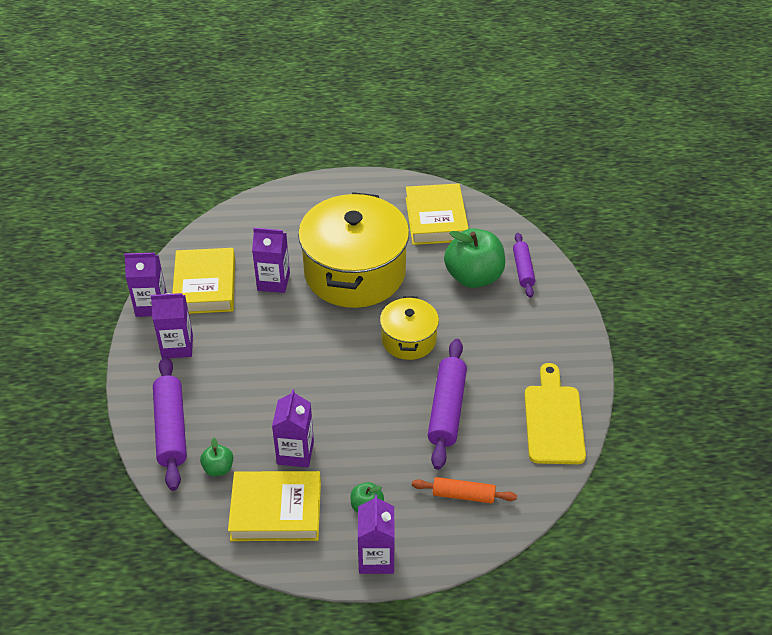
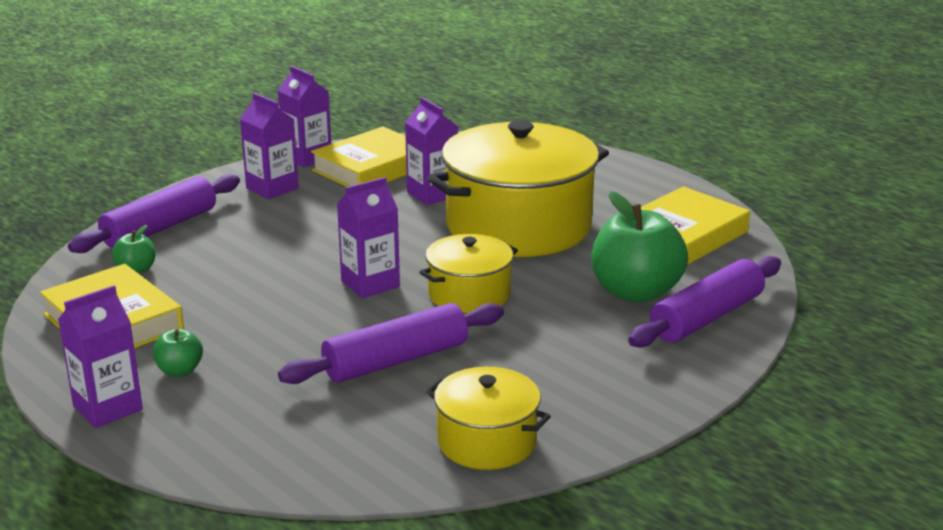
camera: 50 degrees right, 20 degrees down
purple carton [272,389,314,468] -> purple carton moved to [337,177,400,298]
orange rolling pin [412,477,517,504] -> none
purple rolling pin [513,233,535,298] -> purple rolling pin [628,256,781,348], size x1.63
yellow cutting board [524,363,586,464] -> yellow pot [426,367,551,470]

